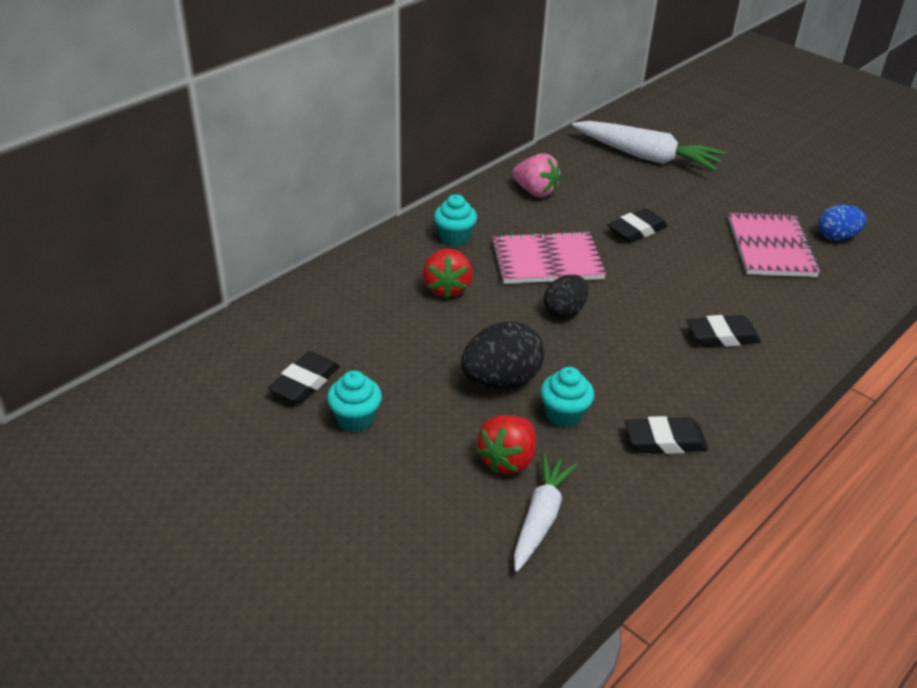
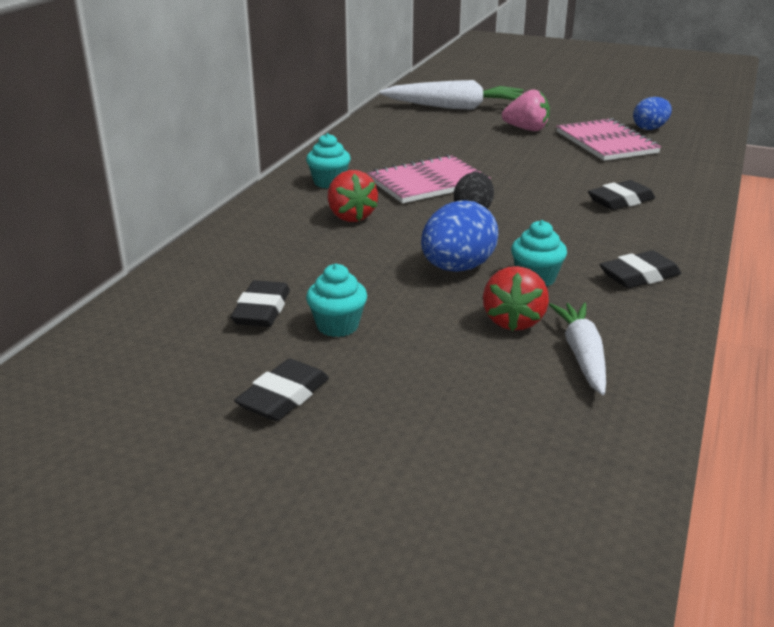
camera: 20 degrees left, 10 degrees down
black egg [461,322,544,389] -> blue egg [421,200,499,272]
pink strawberry [512,153,561,197] -> pink strawberry moved to [502,89,550,131]
black eraser [608,208,668,243] -> black eraser moved to [234,359,329,421]

